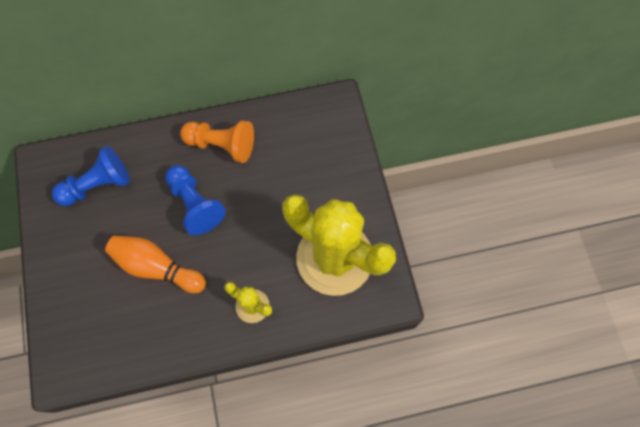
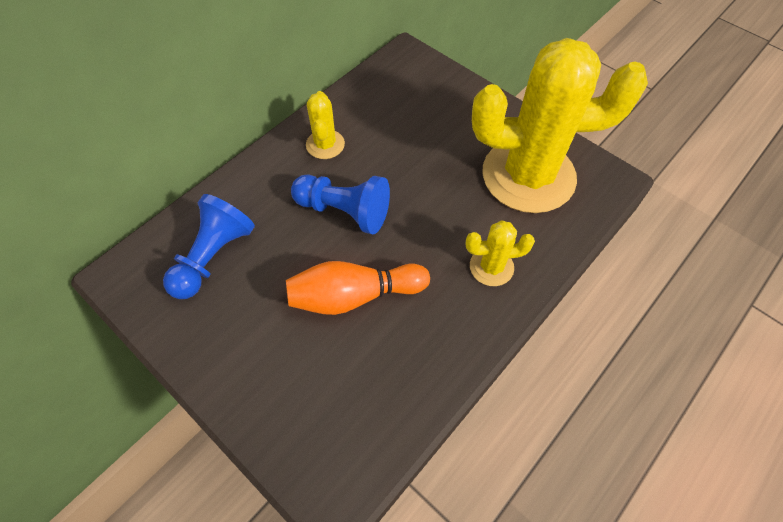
camera: 35 degrees left, 10 degrees down
orange pawn [180,120,254,163] -> yellow cactus [306,91,345,159]

